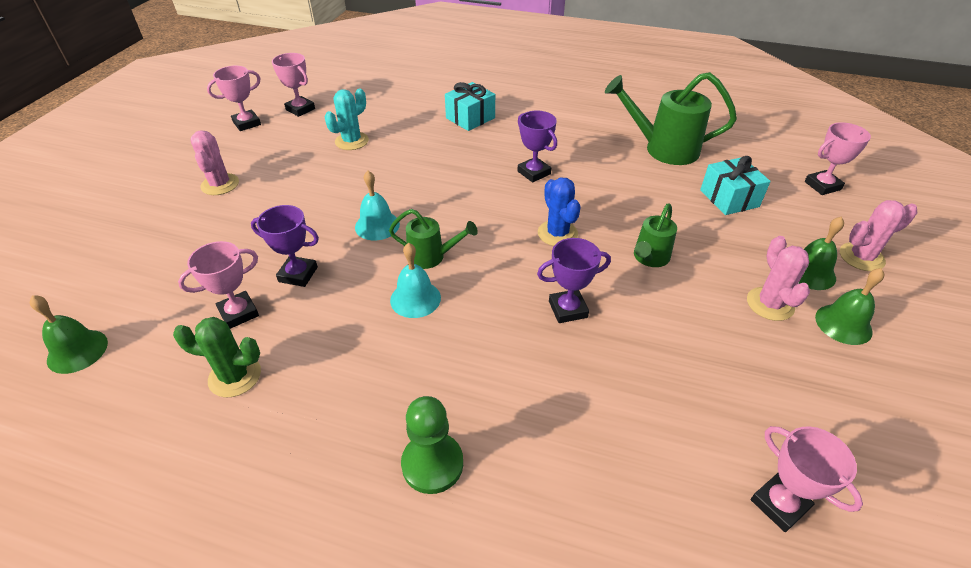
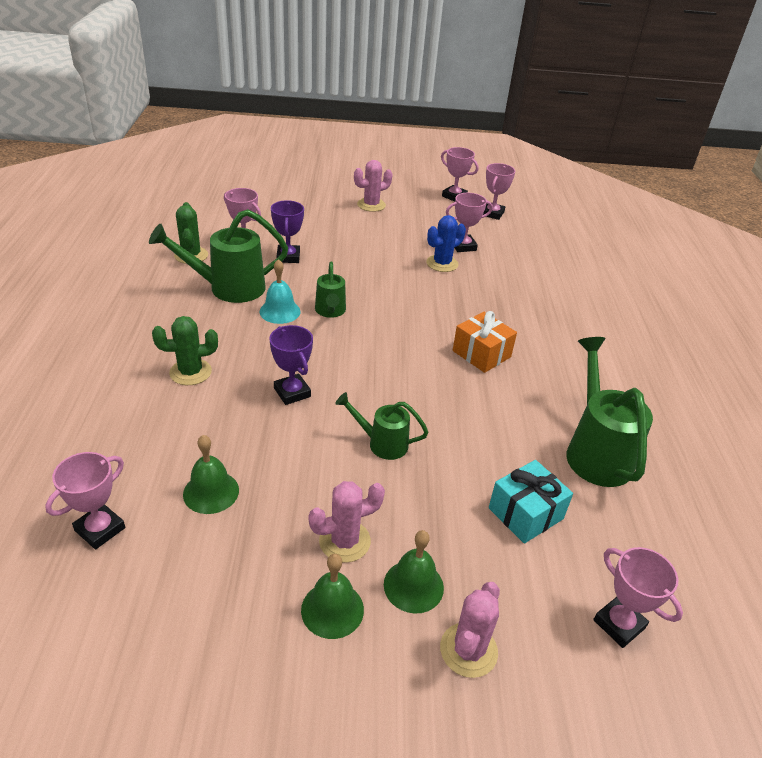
camera: 70 degrees right, 5 degrees down
green bell [30,295,108,374] -> green bell moved to [183,435,239,514]
turquoise cactus [325,88,369,150] -> pink trophy [446,193,493,252]
turquoise bell [355,171,400,240] -> none
green pawn [401,396,463,494] -> none
turquoise gift [445,82,495,131] -> none
purple trophy [517,110,557,183] -> orange gift [453,311,517,373]
blue cactus [538,178,581,246] -> blue cactus moved to [426,215,466,272]
pink cactus [840,200,918,271] -> pink cactus turned 60 degrees clockwise [440,582,500,678]
none -> green watering can [149,209,288,303]
none -> green cactus [152,316,218,385]

